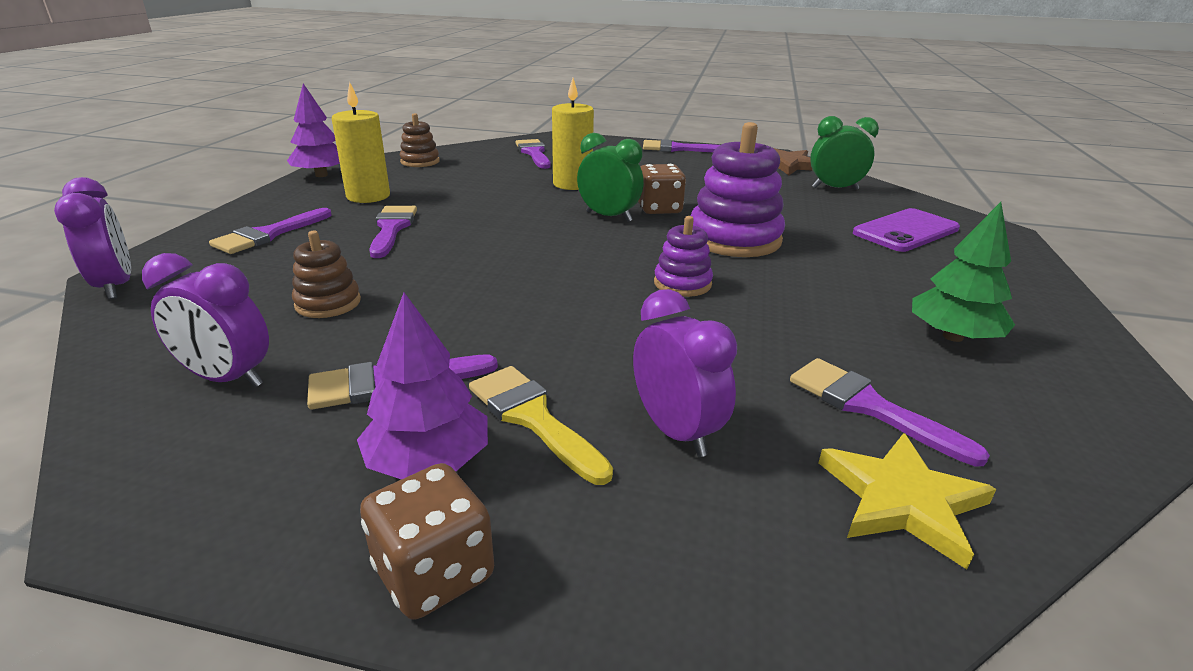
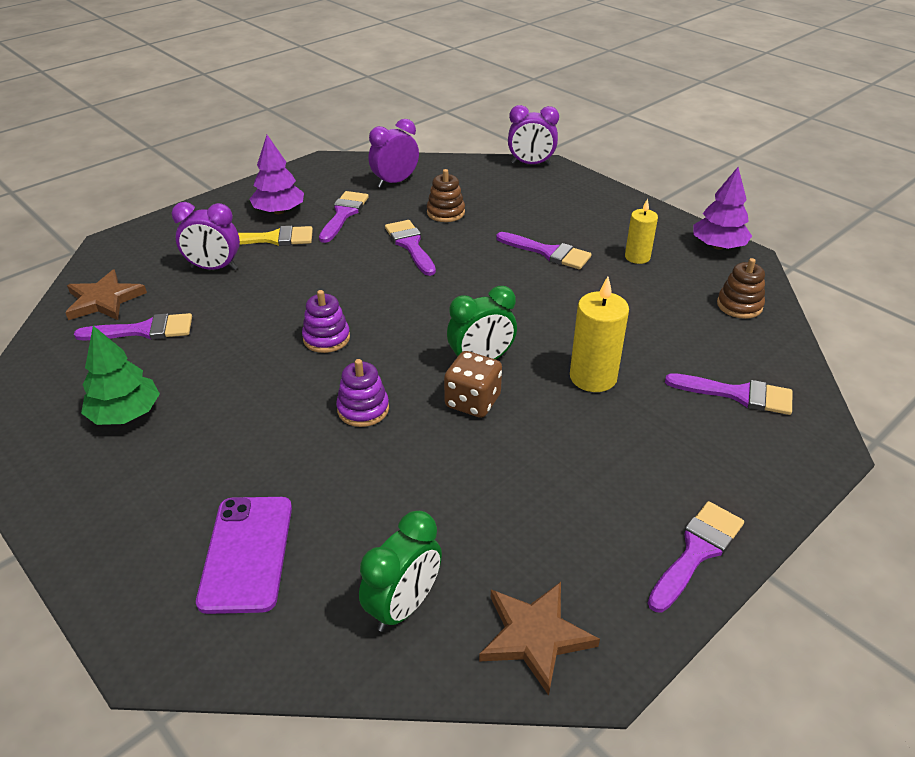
camera: 125 degrees right, 10 degrees up
purple brush [209,208,332,254] -> purple brush moved to [385,220,436,276]
yellow candle [332,82,390,203] -> yellow candle [625,199,658,264], size x0.65
brown dice [360,463,494,620] -> none
purple stacking toy [691,122,785,257] -> purple stacking toy [336,359,389,427], size x0.54
yellow star [819,433,996,569] -> brown star [65,270,147,320]

